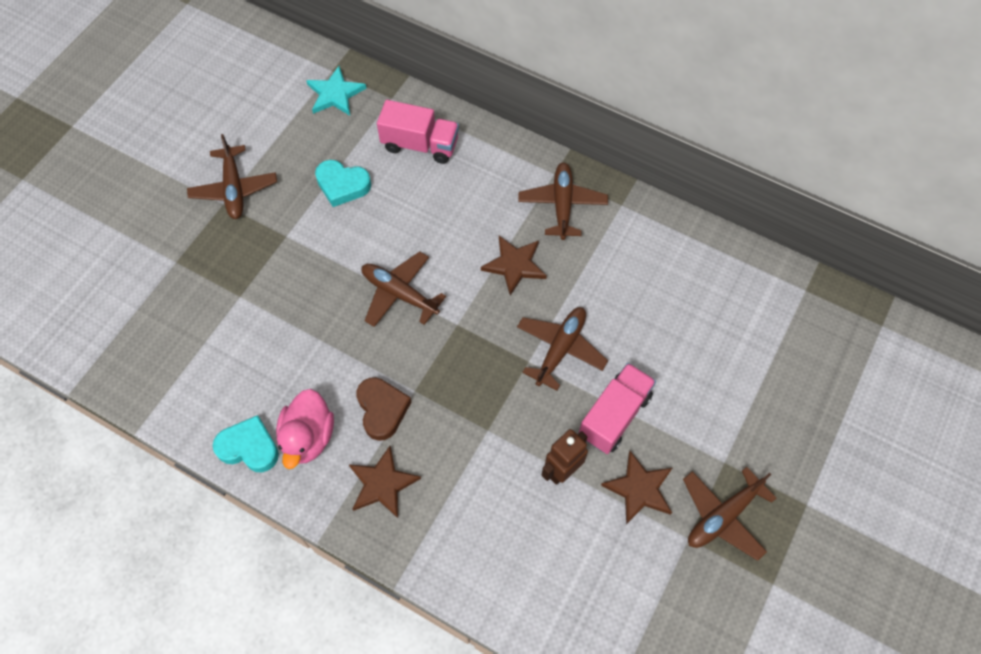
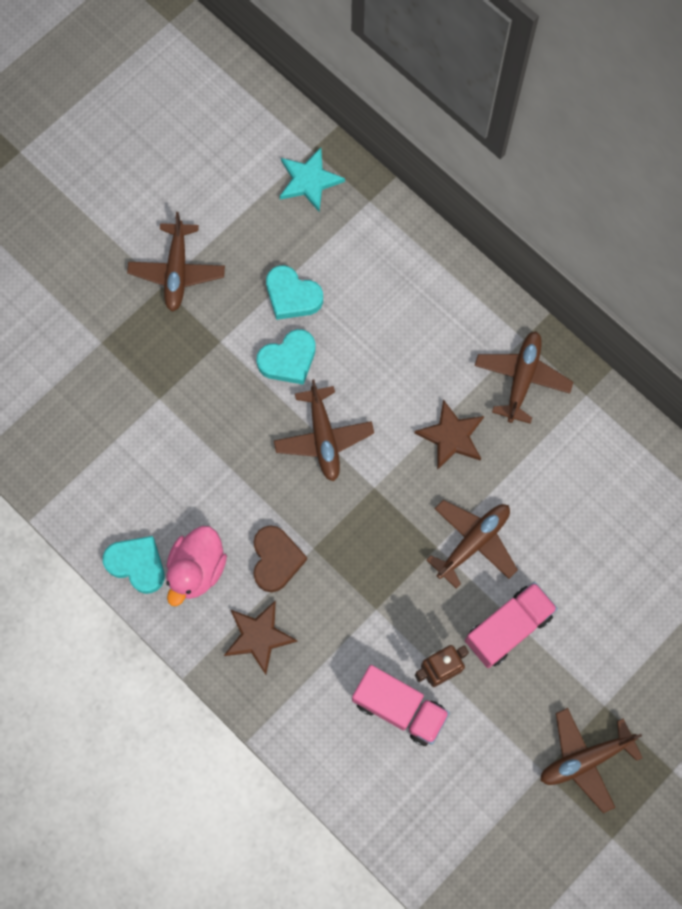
camera: 15 degrees right, 10 degrees up
brown plane [362,251,446,327] -> brown plane turned 150 degrees counterclockwise [274,379,374,482]
pink truck [377,100,459,164] -> pink truck moved to [352,665,450,746]
brown star [601,451,672,524] -> none
none -> turquoise heart [256,329,316,385]

